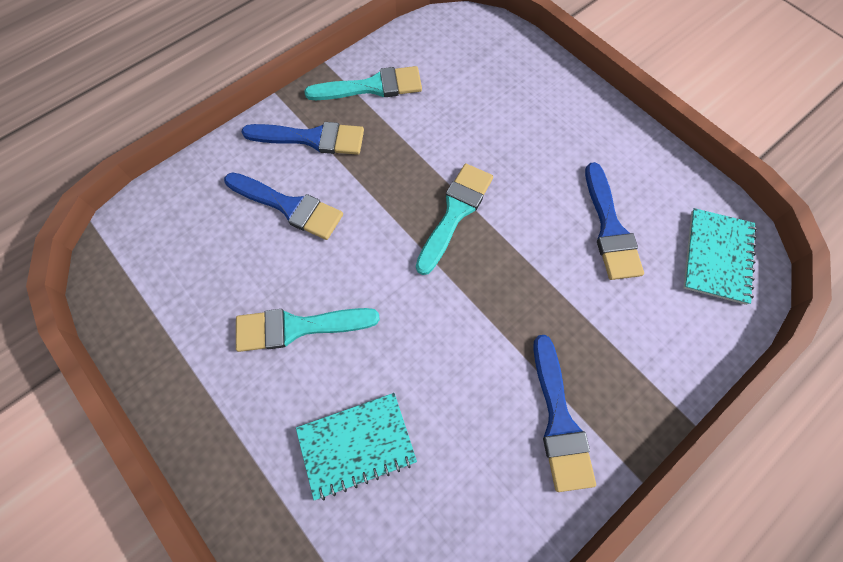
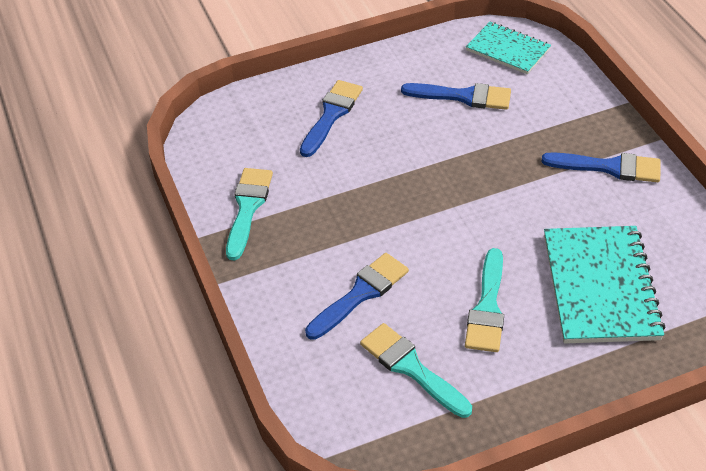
camera: 70 degrees left, 20 degrees down
blue brush [241,122,364,155] -> blue brush moved to [300,80,363,157]
turquoise notebook [296,393,417,500] -> turquoise notebook [544,226,666,343], size x1.63
turquoise brush [416,163,493,275] -> turquoise brush moved to [360,323,472,418]

